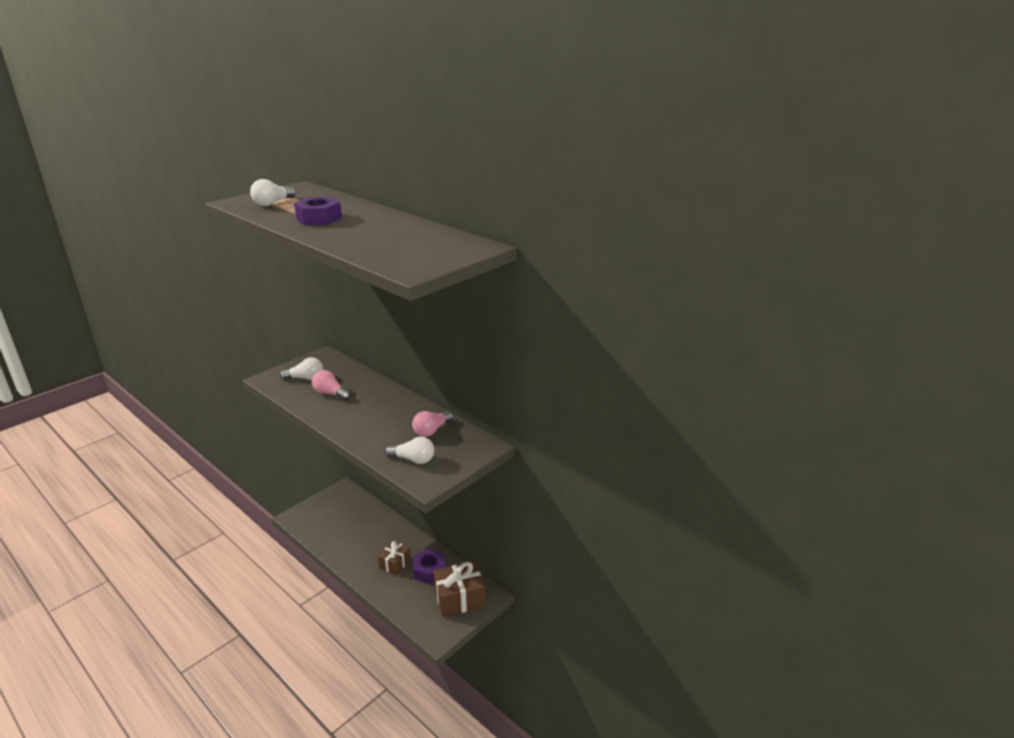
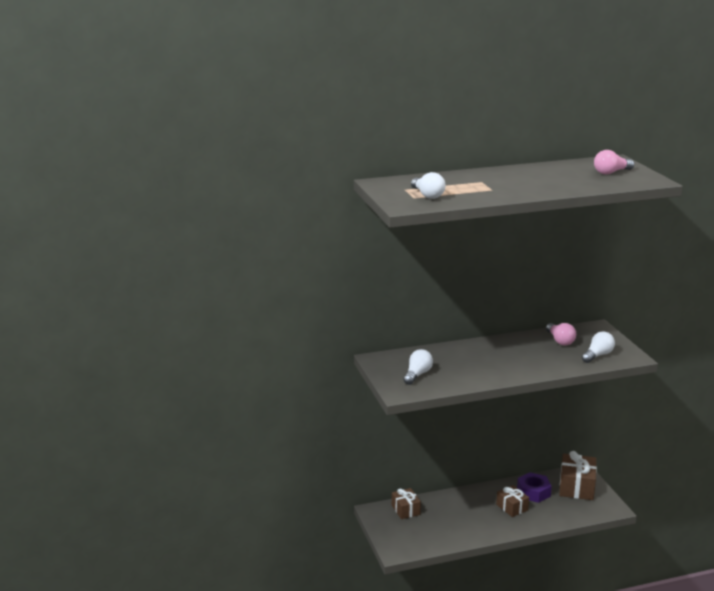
camera: 60 degrees left, 5 degrees down
purple nut [294,197,342,225] -> none
pink light bulb [312,370,350,400] -> pink light bulb moved to [594,150,634,174]
none -> brown gift [392,488,421,519]

